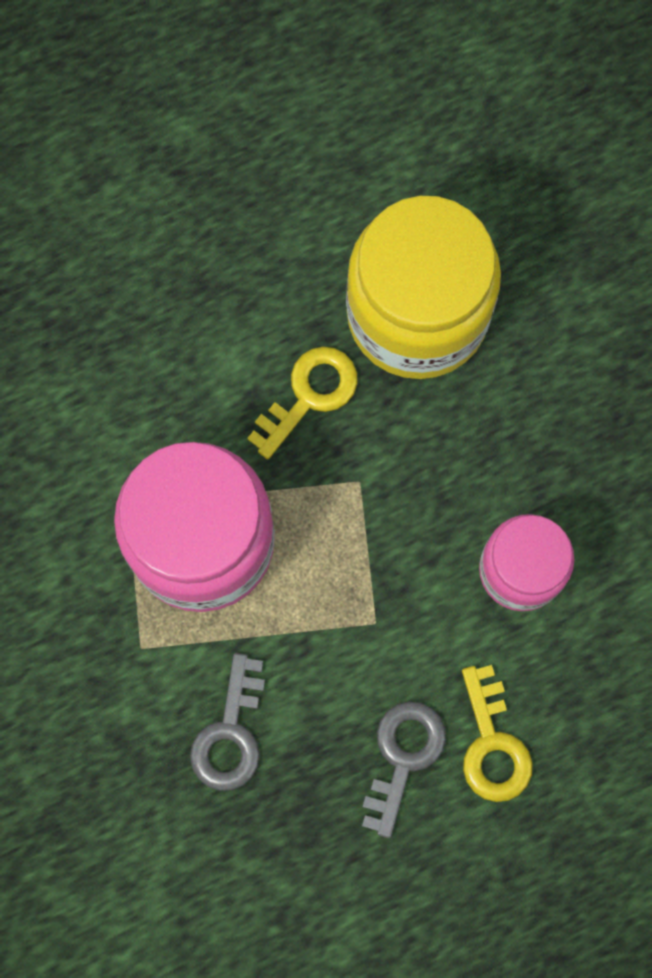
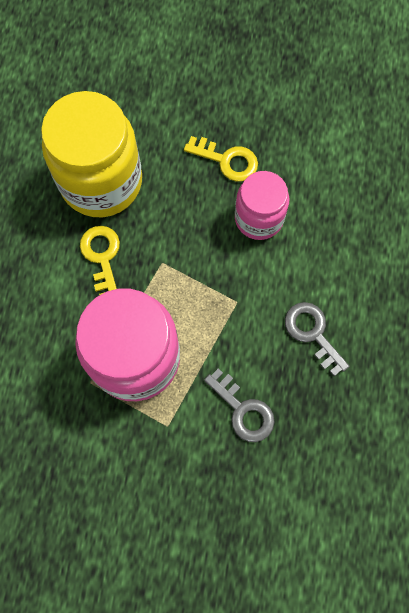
camera: 55 degrees left, 5 degrees down
yellow key [462,665,533,802] -> yellow key moved to [184,136,258,181]

